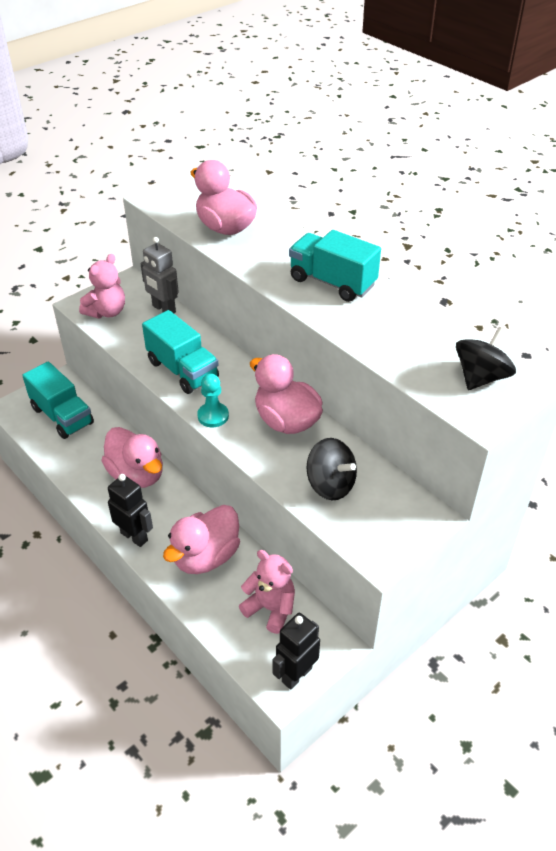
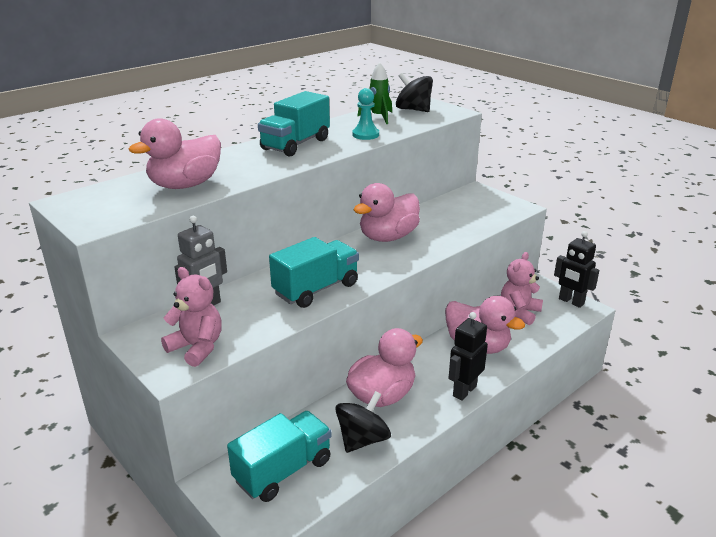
camera: 90 degrees left, 15 degrees down
turquoise pawn [197,374,229,427] -> turquoise pawn moved to [352,88,379,140]
black spinning top [306,438,357,500] -> black spinning top moved to [335,391,391,453]
none -> green rocket [357,62,392,124]

